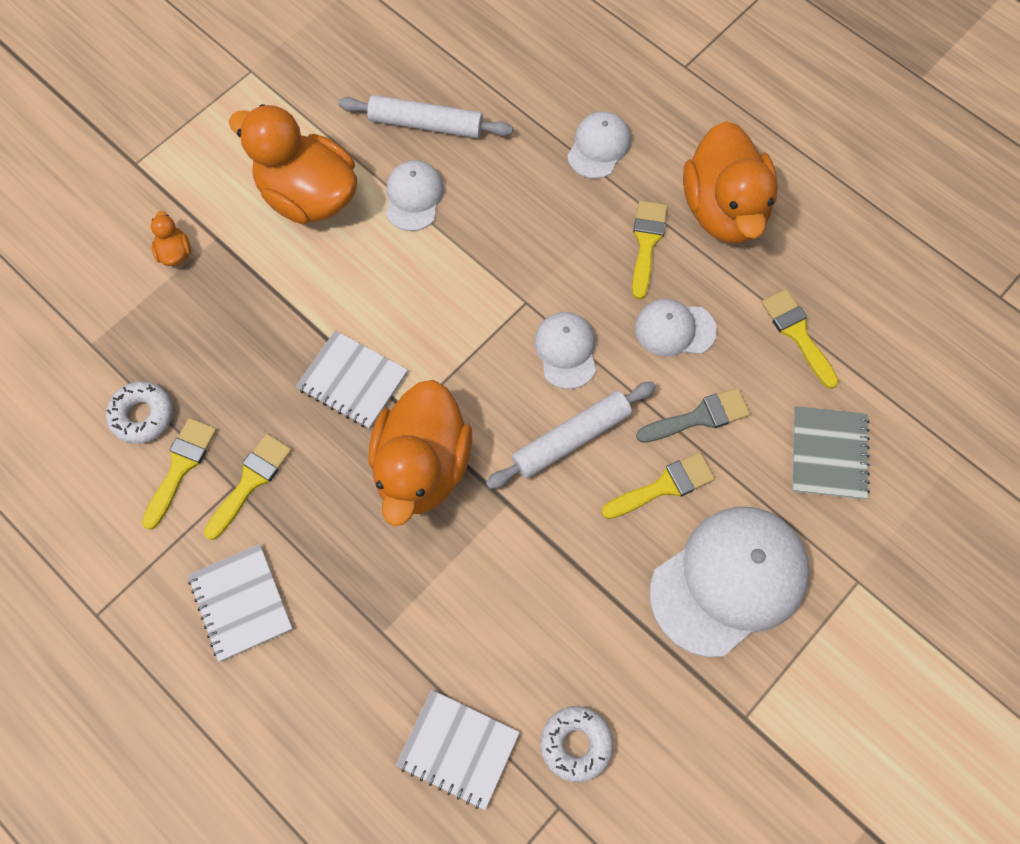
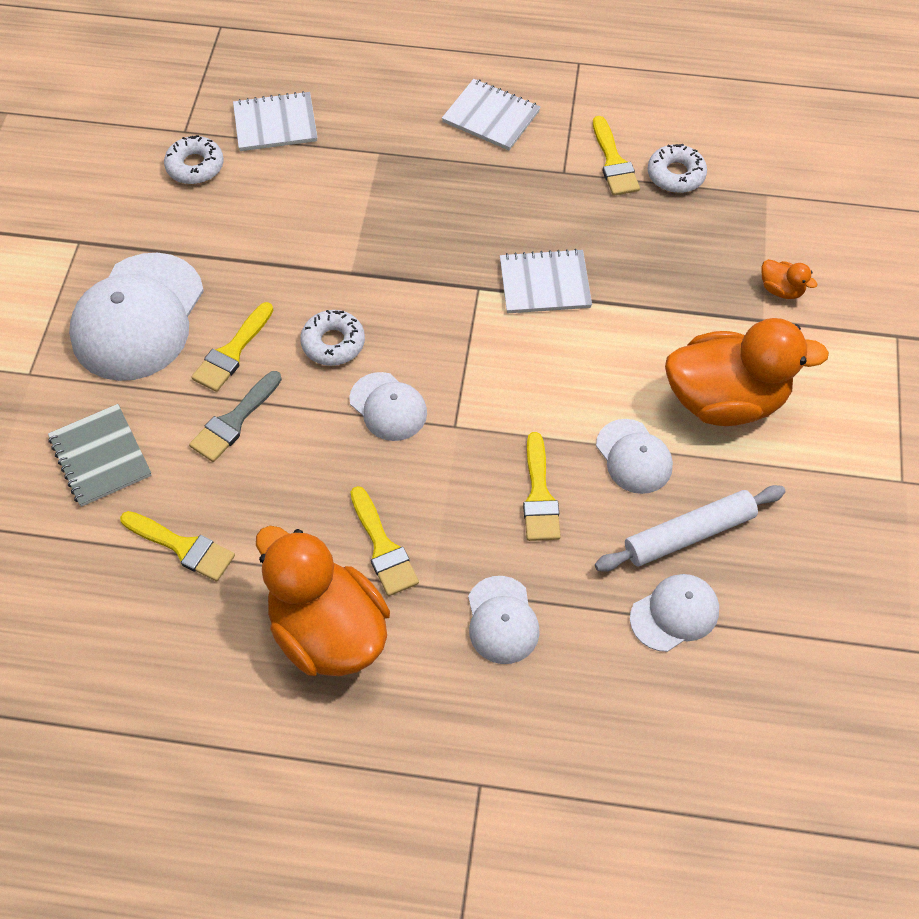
camera: 145 degrees right, 10 degrees down
yellow brush [204,434,292,540] -> yellow brush moved to [523,432,561,541]
orange duck [369,380,473,526] -> none
white rolling pin [486,381,656,489] -> white donut [300,310,365,366]
white cap [635,299,717,357] -> white cap moved to [630,574,719,652]

